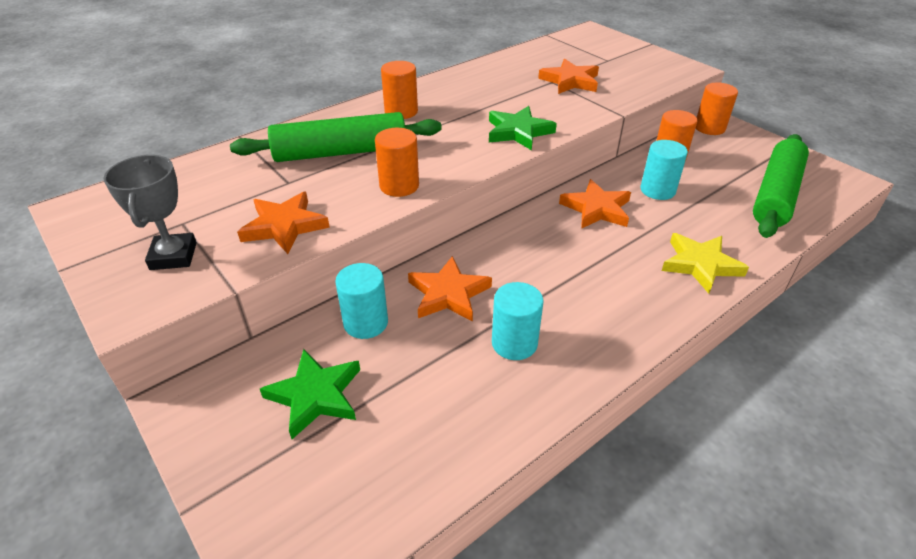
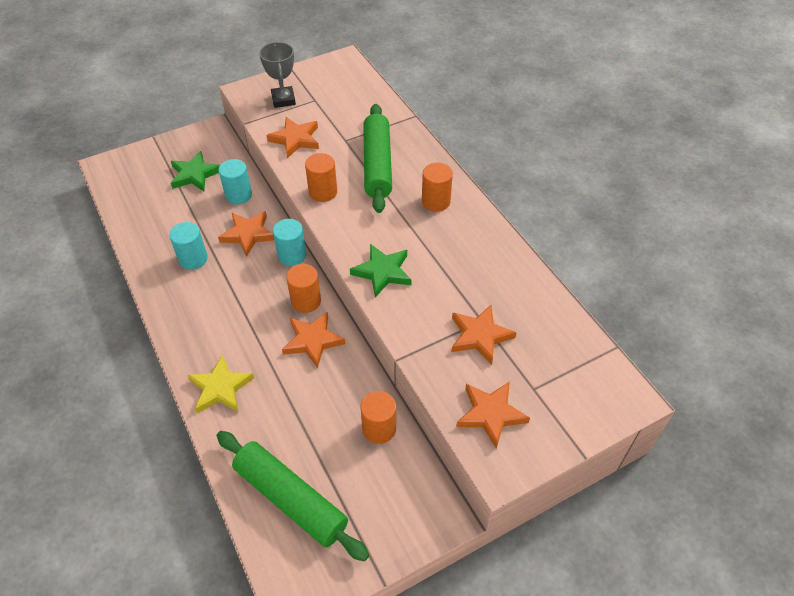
camera: 100 degrees right, 10 degrees up
grey trophy [103,155,197,270] -> grey trophy turned 75 degrees clockwise [259,42,296,108]
turquoise cylinder [641,140,688,200] -> turquoise cylinder moved to [273,219,306,266]
orange cylinder [696,82,738,135] -> orange cylinder moved to [286,264,321,313]
none -> orange star [456,382,530,449]

